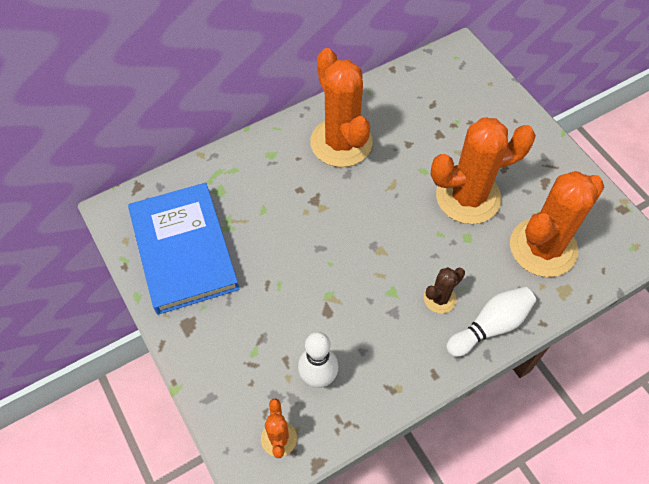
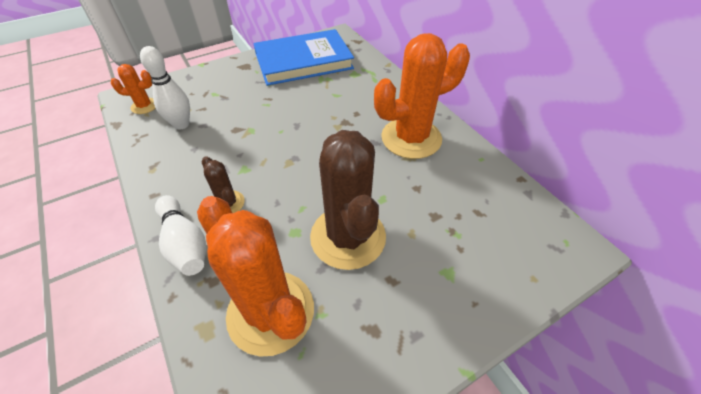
camera: 90 degrees right, 10 degrees down
orange cactus [431,117,536,224] -> brown cactus [310,130,386,270]

